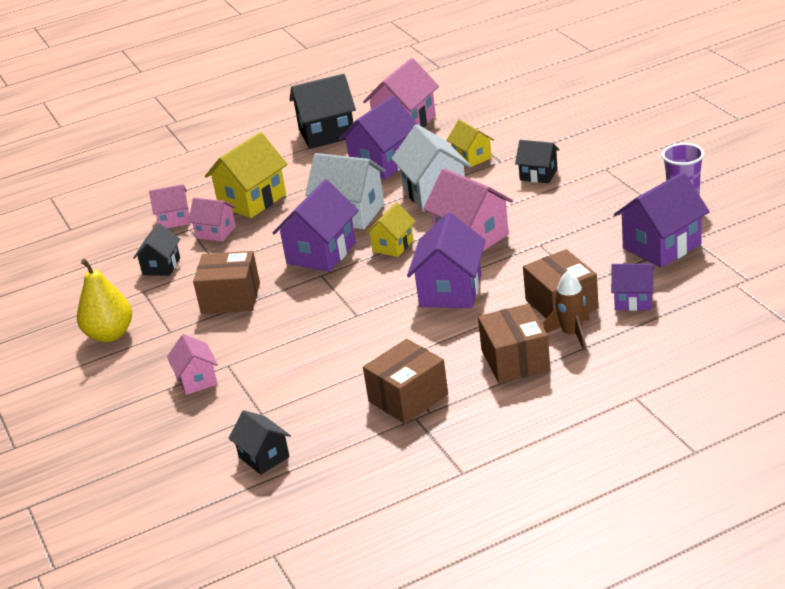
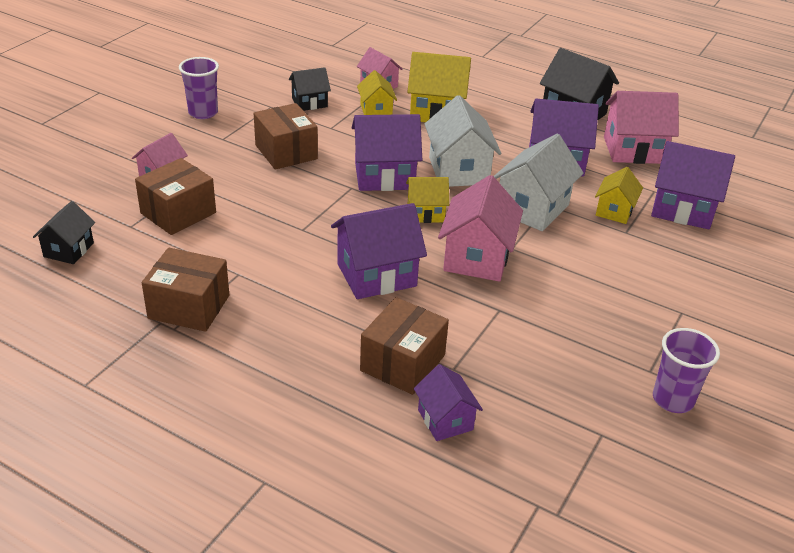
camera: 50 degrees right, 5 degrees up
yellow pear [77,259,132,342] -> purple cup [179,57,219,119]
pink house [188,198,236,242] -> yellow house [357,70,397,115]
brown box [478,304,550,384] -> brown box moved to [135,158,216,235]
black house [515,140,560,183] -> none
brown rocket [543,270,590,351] -> none
purple house [614,172,710,268] -> purple house moved to [651,141,735,229]

